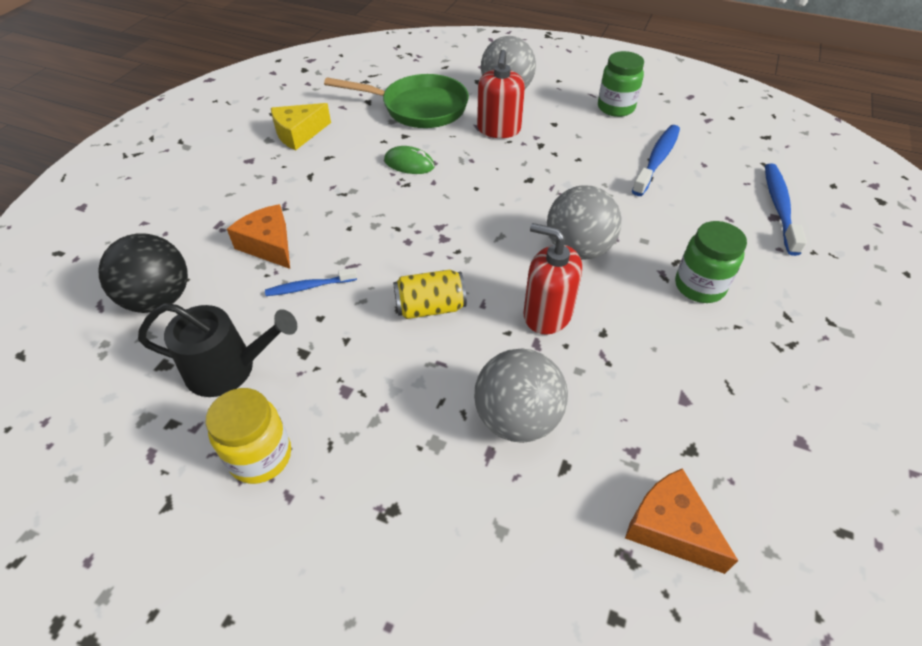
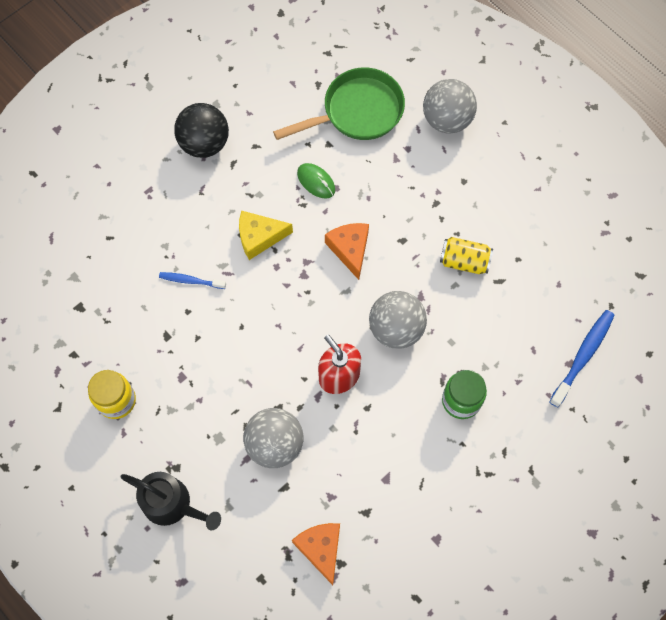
camera: 25 degrees right, 20 degrees up
black ball [98,233,188,313] -> black ball moved to [174,103,229,158]
black watering can [138,303,297,397] -> black watering can moved to [120,472,221,530]
orange cheese [227,204,290,269] -> orange cheese moved to [325,223,369,280]
yellow cheese [271,103,331,150] -> yellow cheese moved to [239,210,293,260]
green pan [324,74,469,128] -> green pan turned 60 degrees counterclockwise [273,67,405,140]
yellow can [393,270,467,319] -> yellow can moved to [440,237,493,274]
red soap dispenser [477,50,525,138] -> none
green jar [598,51,644,117] -> none
blue toothbrush [632,125,680,196] -> none

